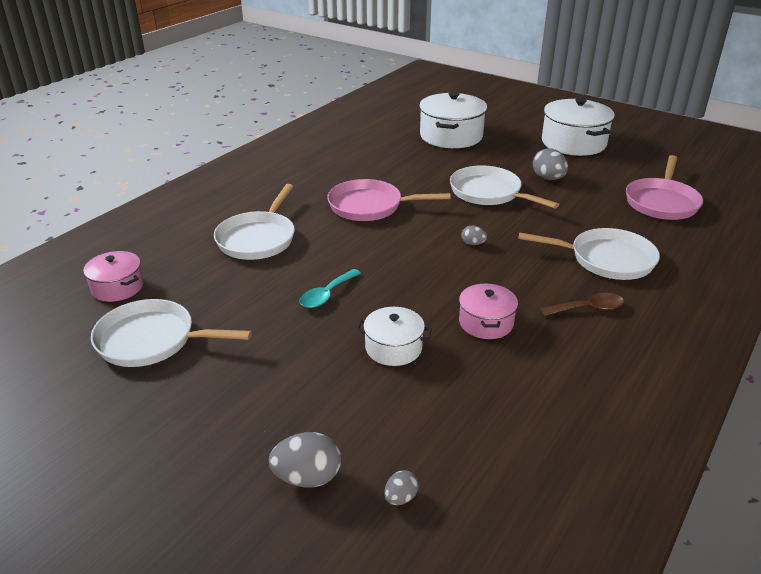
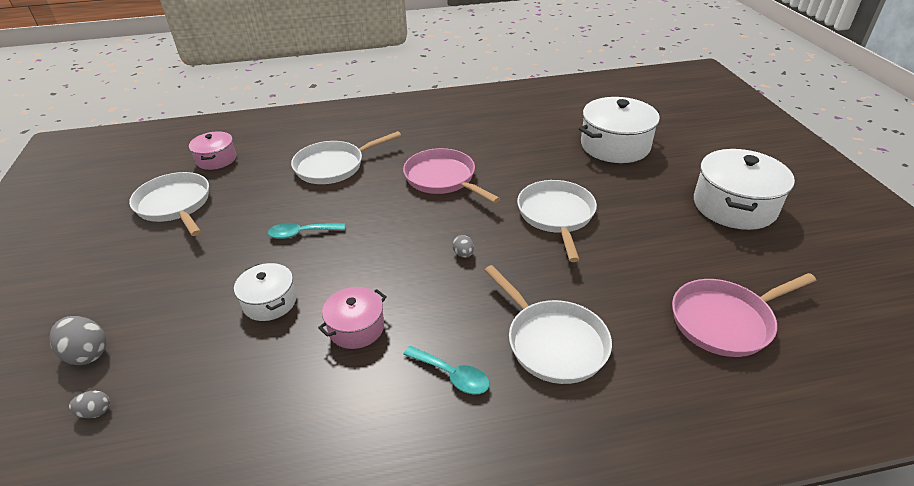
camera: 45 degrees right, 5 degrees up
grey egg [533,148,568,180] -> none
brown spoon [540,293,624,316] -> turquoise spoon [403,346,490,394]

